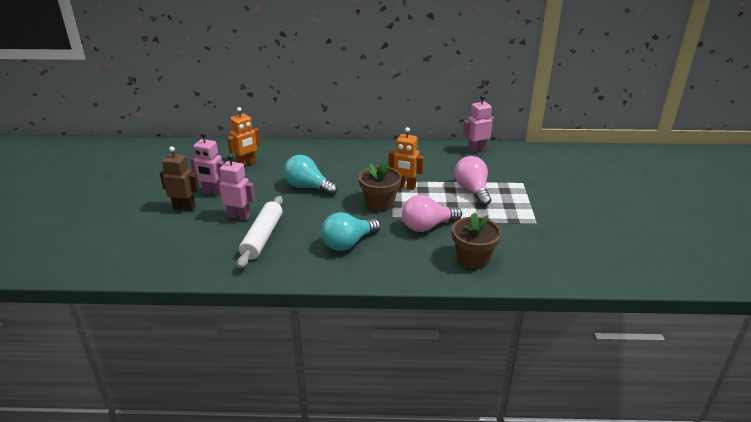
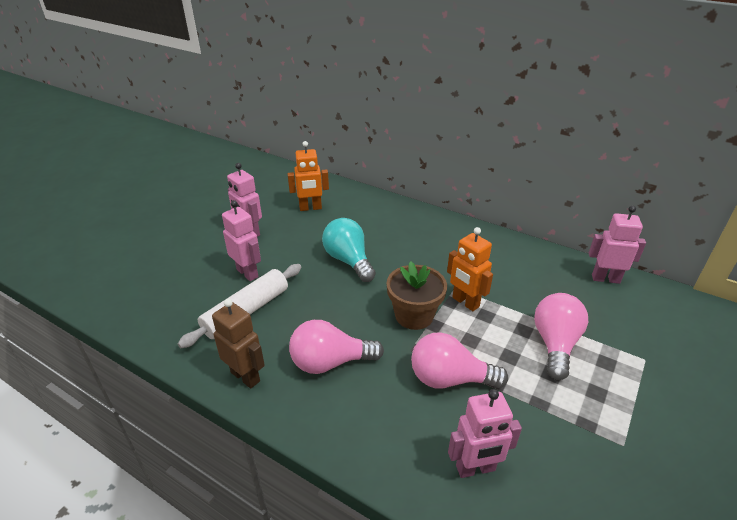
camera: 30 degrees right, 5 degrees up
brown robot [160,146,200,211] -> brown robot moved to [212,298,265,389]
turquoise light bulb [321,212,381,251] -> pink light bulb [289,320,384,374]
brown flower pot [452,213,501,269] -> pink robot [448,389,522,478]

